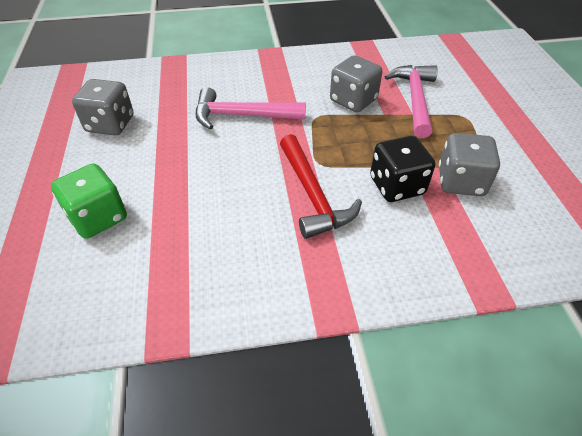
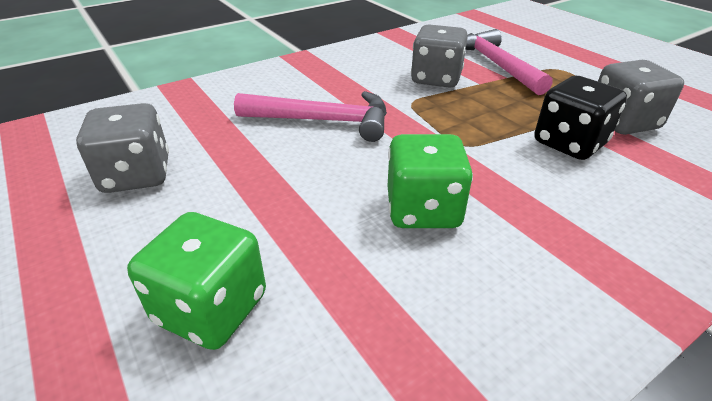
camera: 25 degrees left, 10 degrees down
pink hammer [196,87,306,130] -> pink hammer turned 150 degrees counterclockwise [234,91,387,142]
red hammer [280,134,362,239] -> none
none -> green dice [388,134,473,228]

